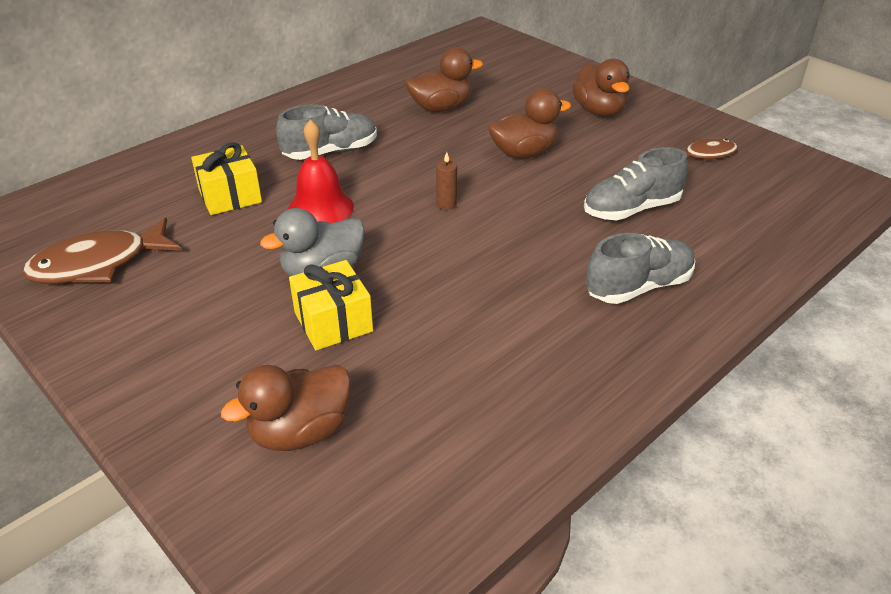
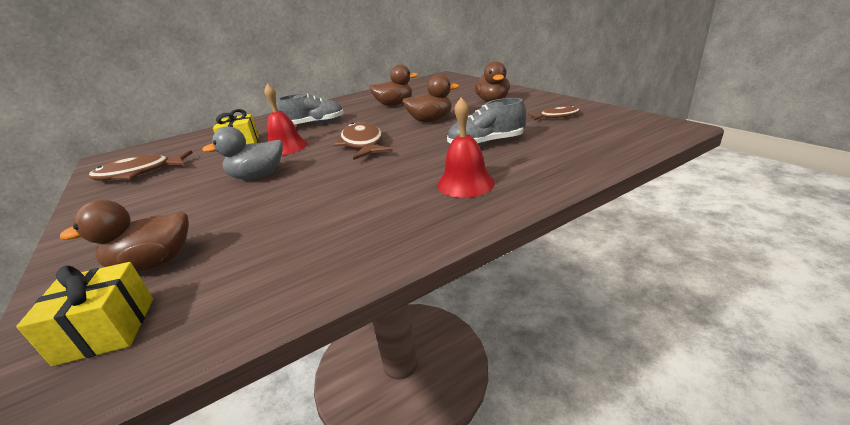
camera: 15 degrees right, 10 degrees down
yellow gift [289,260,373,350] -> yellow gift moved to [16,262,153,366]
brown candle [436,152,457,210] -> brown fish [334,122,393,160]
grey shoe [586,233,695,304] -> red bell [437,98,495,198]

